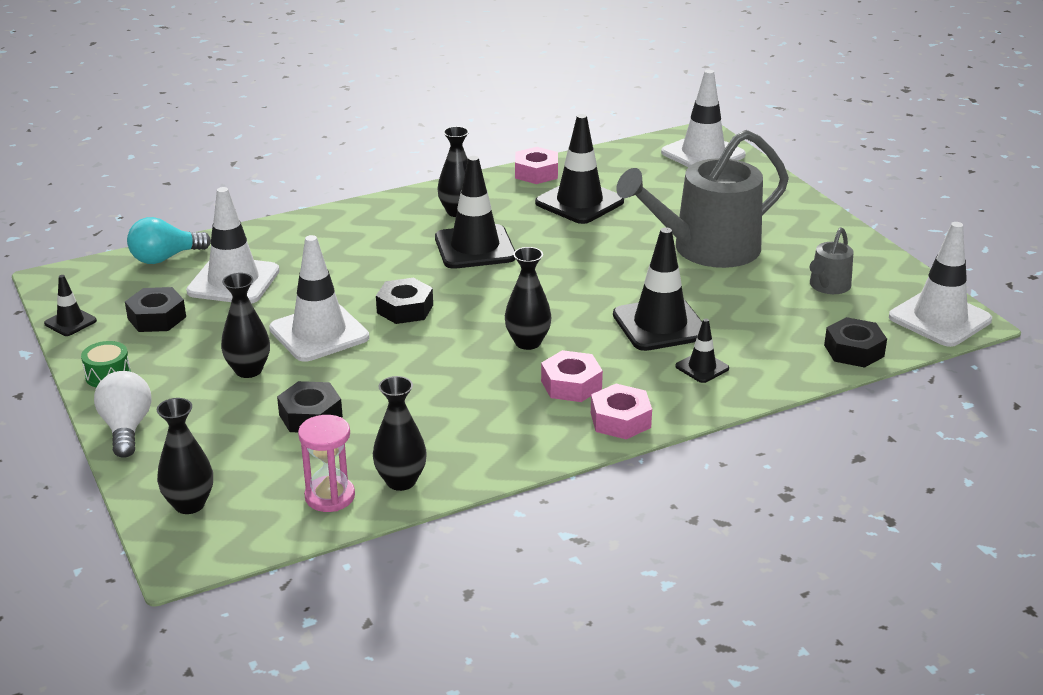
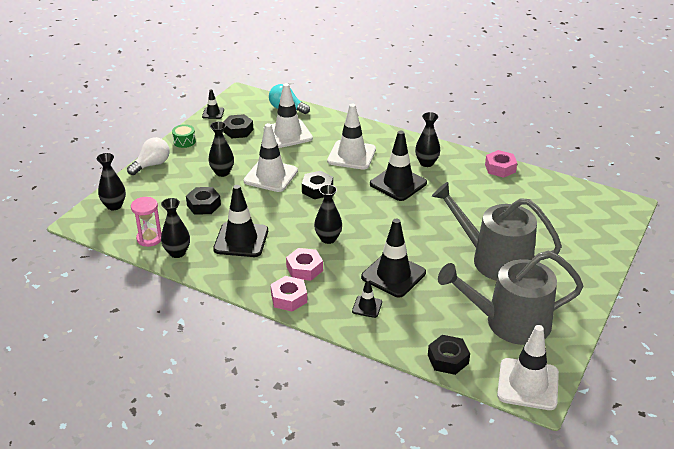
camera: 55 degrees right, 5 degrees up
black traffic cone [535,114,624,224] -> black traffic cone moved to [213,185,268,257]
white traffic cone [661,70,746,167] -> white traffic cone moved to [327,104,376,170]
grey watering can [810,227,853,294] -> grey watering can [438,251,583,345], size x2.16

